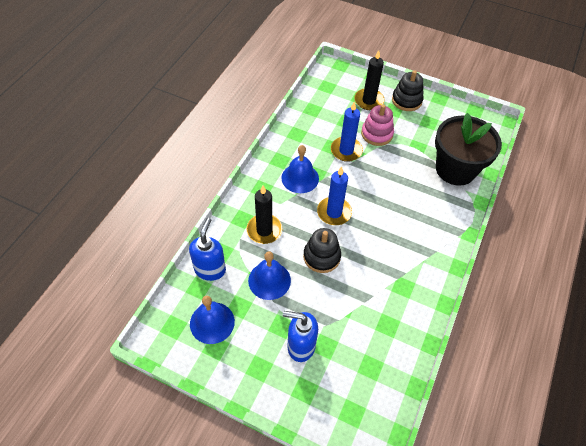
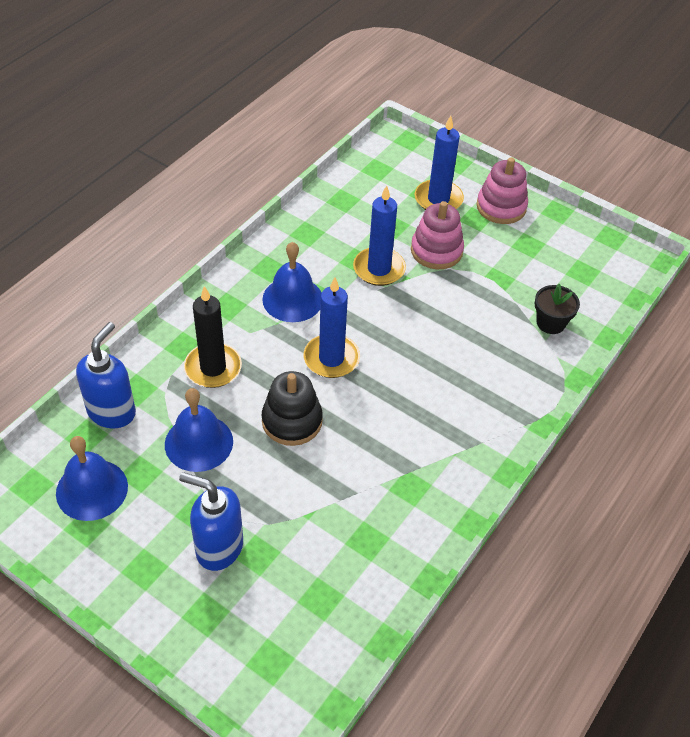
camera: 10 degrees right, 5 degrees down
black candle [354,50,385,110] -> blue candle [415,116,464,210]
black stacking toy [392,71,424,111] -> pink stacking toy [476,157,528,224]
black flower pot [435,113,502,186] -> black flower pot [535,284,580,334], size x0.43

